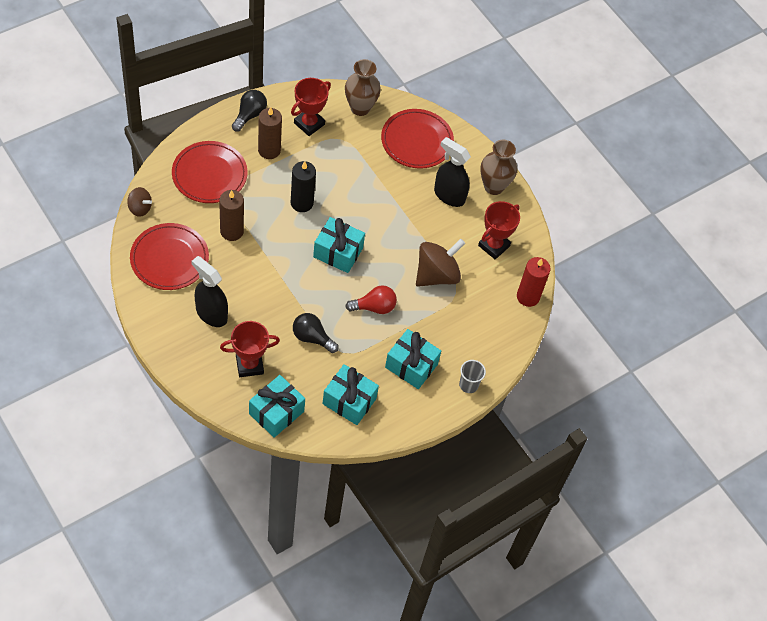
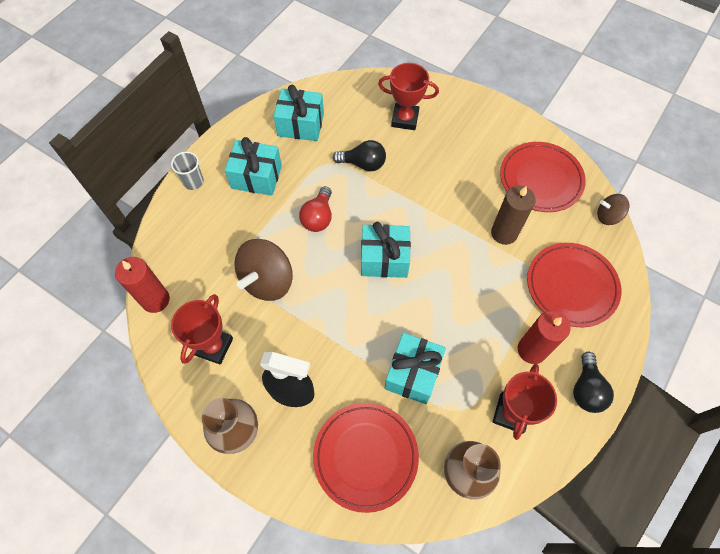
camera: 165 degrees right, 5 degrees up
black spray bottle [191,256,228,327] -> none
red trophy [220,321,280,377] -> red trophy turned 45 degrees clockwise [378,63,439,130]
turquoise gift [249,375,305,438] -> turquoise gift moved to [385,333,446,404]
brown candle [258,107,282,159] -> red candle [518,311,571,364]
black candle [291,161,316,212] -> none
red light bulb [345,285,397,314] -> red light bulb turned 45 degrees counterclockwise [299,186,332,232]

